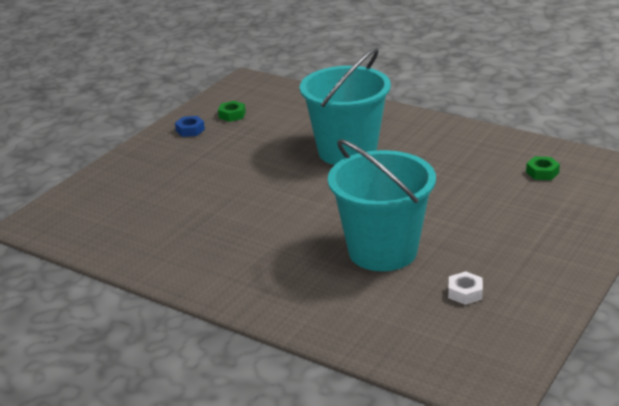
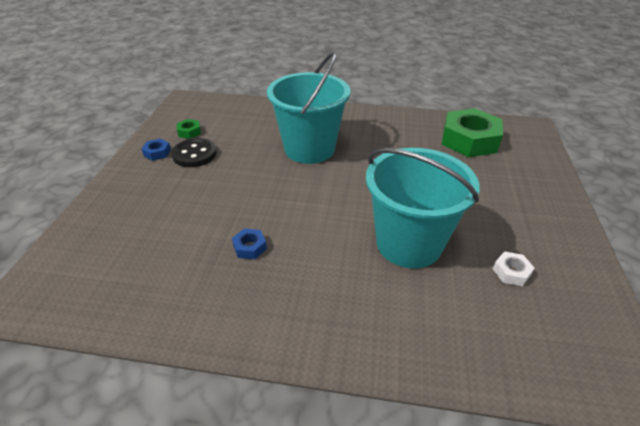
camera: 25 degrees left, 10 degrees up
green nut [526,156,560,180] -> green nut [442,108,503,157], size x2.37
none -> black button [171,138,217,167]
none -> blue nut [232,229,267,259]

